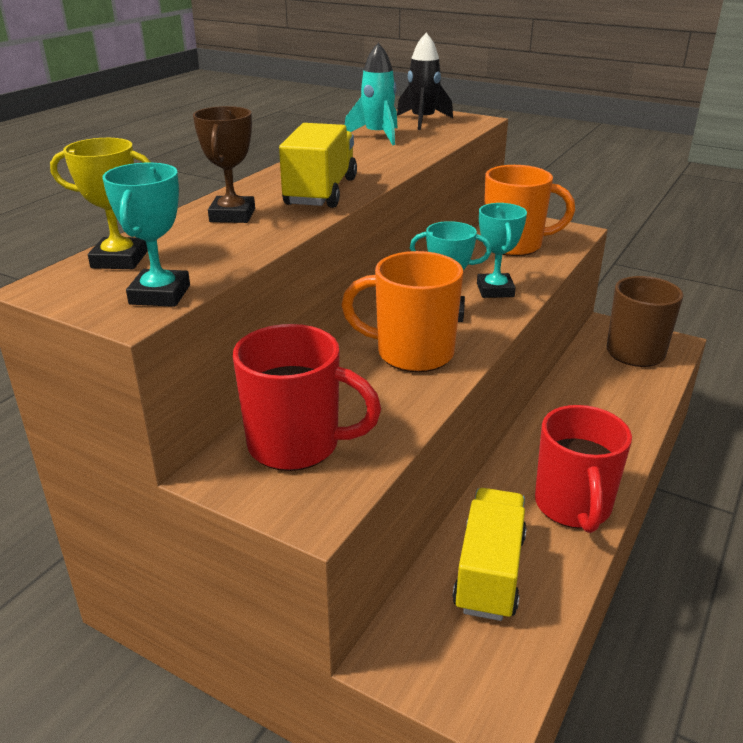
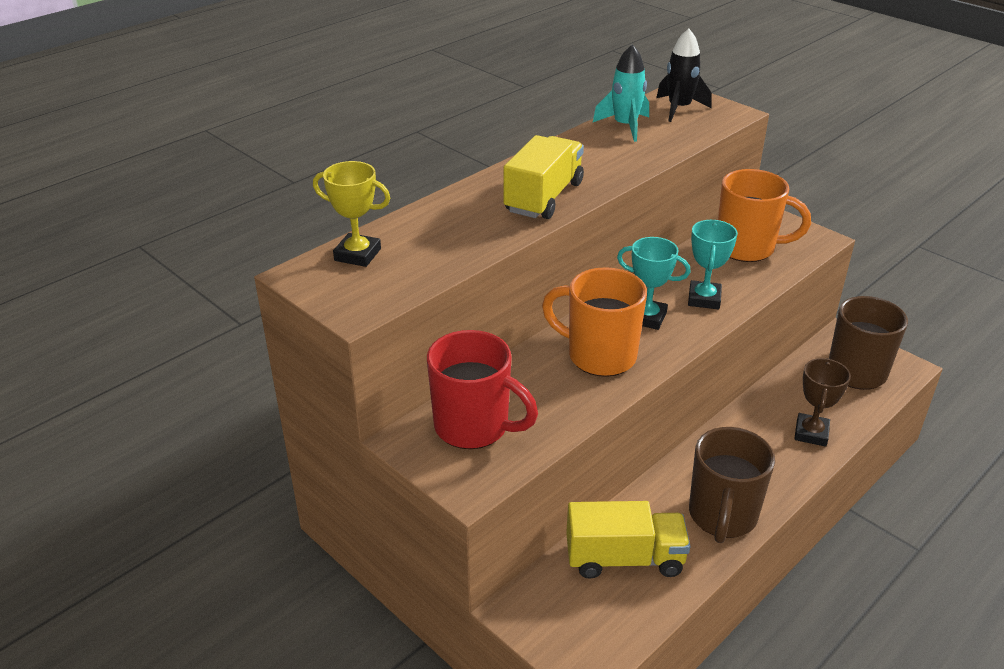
camera: 15 degrees right, 5 degrees up
turquoise trophy [102,163,190,307] -> none
brown trophy [193,106,255,223] -> brown trophy moved to [794,358,851,447]
yellow truck [452,488,527,621] -> yellow truck turned 60 degrees clockwise [566,501,690,579]
red mug [535,405,632,533] -> brown mug [689,427,775,543]

